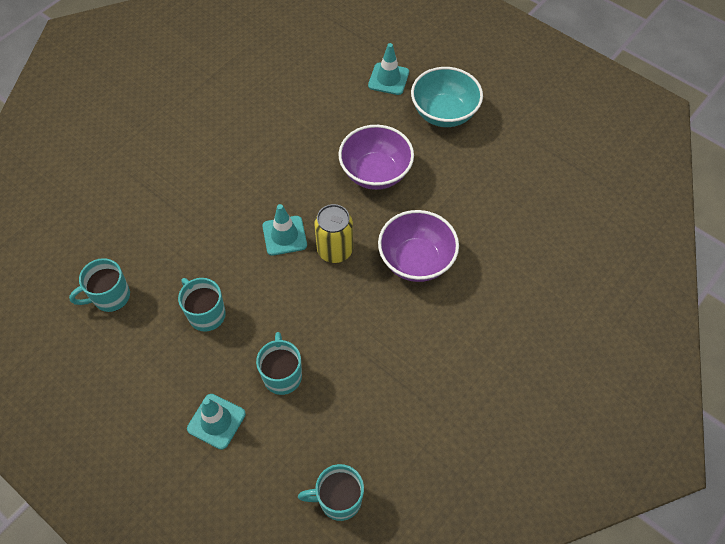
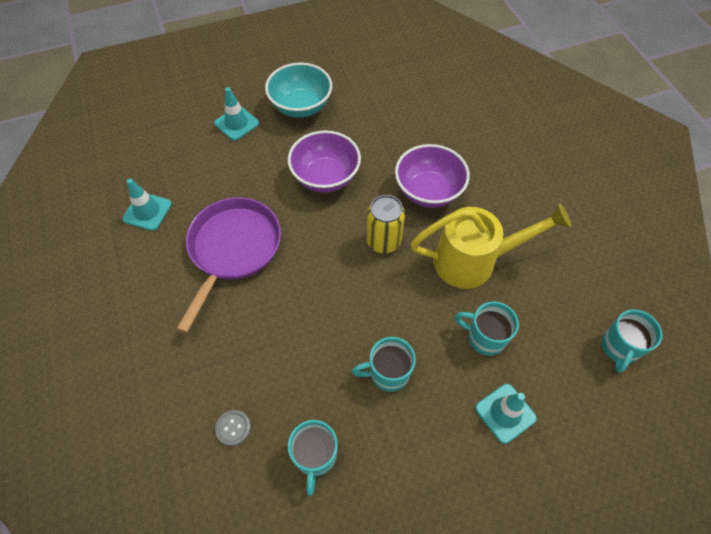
camera: 60 degrees left, 0 degrees up
turquoise traffic cone [263,204,307,256] -> turquoise traffic cone moved to [122,179,172,231]
none -> purple pan [177,197,281,333]
none -> grey button [215,410,251,446]
none -> yellow watering can [411,203,572,289]

